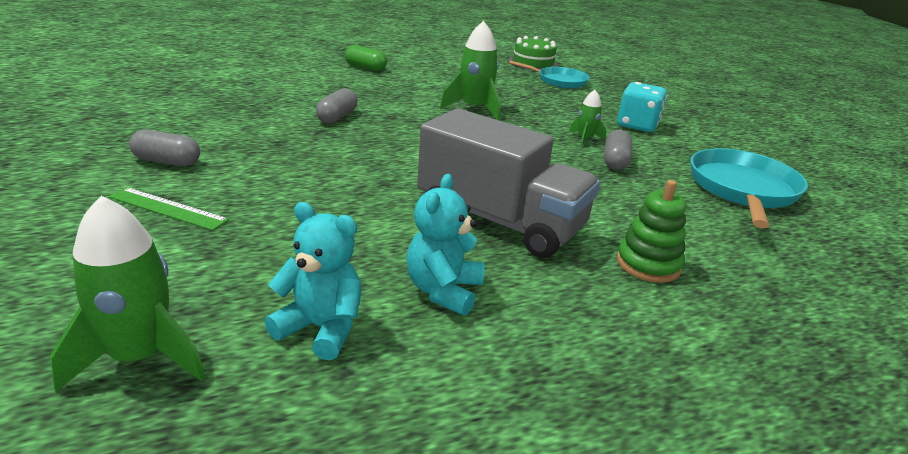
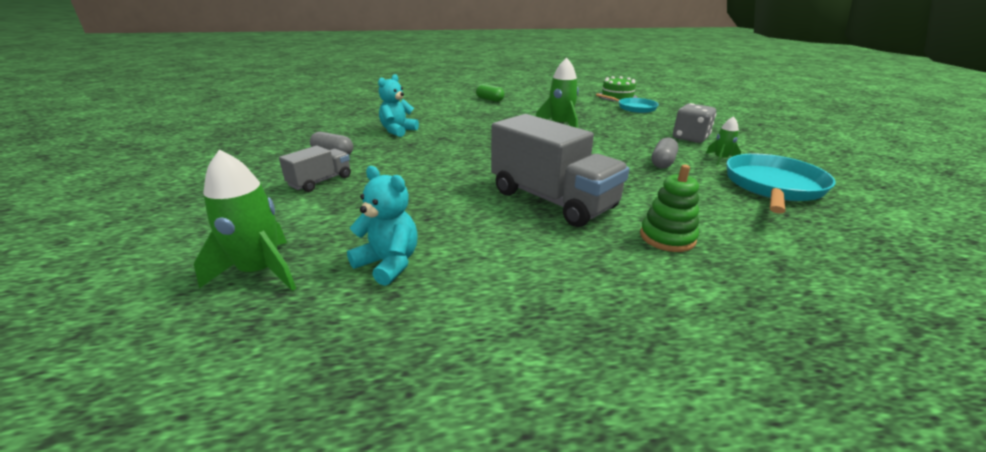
camera: 15 degrees right, 0 degrees up
green ruler [109,187,229,231] -> grey truck [279,146,351,192]
grey capsule [316,88,357,124] -> none
turquoise teddy bear [406,174,485,316] -> turquoise teddy bear moved to [378,74,419,137]
green rocket [569,90,607,147] -> green rocket moved to [706,116,741,165]
turquoise dice [617,82,667,132] -> grey dice [673,103,716,143]

